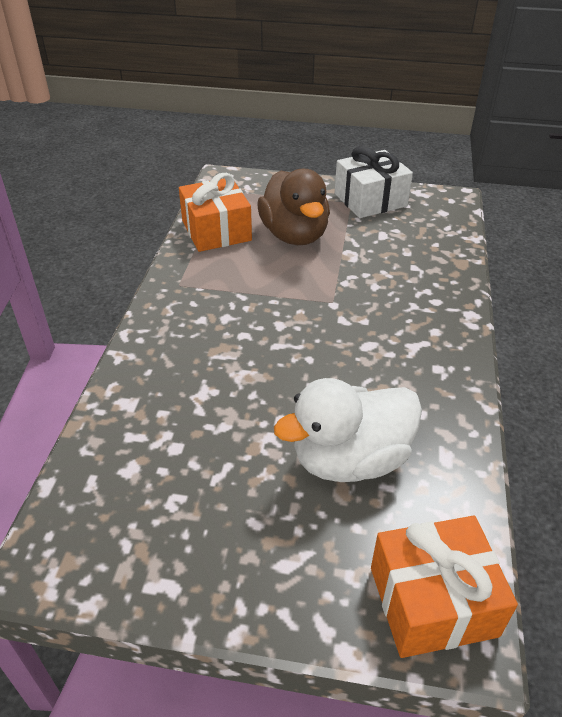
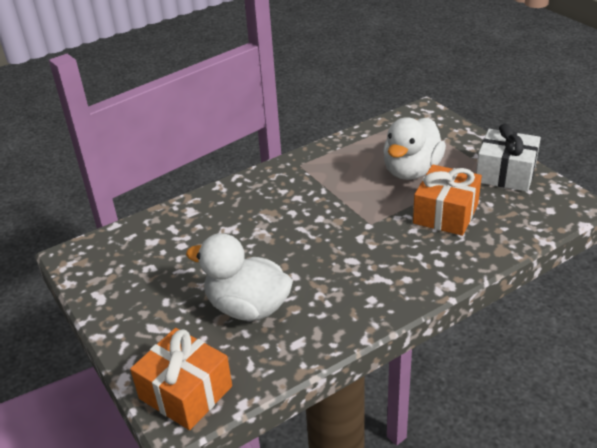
camera: 50 degrees right, 5 degrees down
orange gift [179,173,252,252] -> orange gift moved to [413,165,482,236]
brown duck [257,169,330,245] -> white duck [383,117,446,180]

